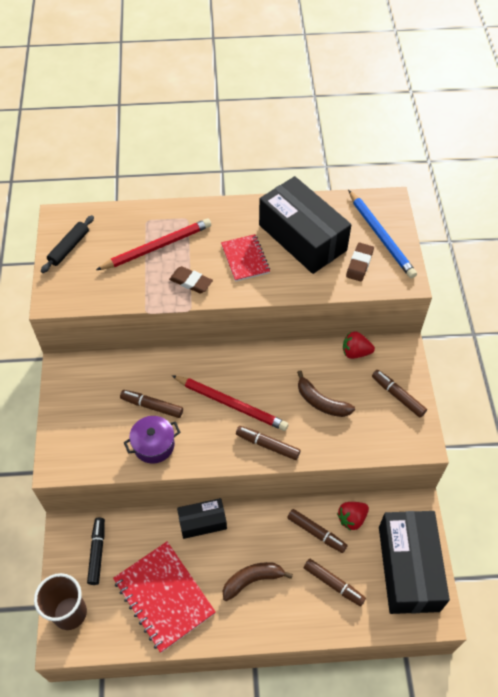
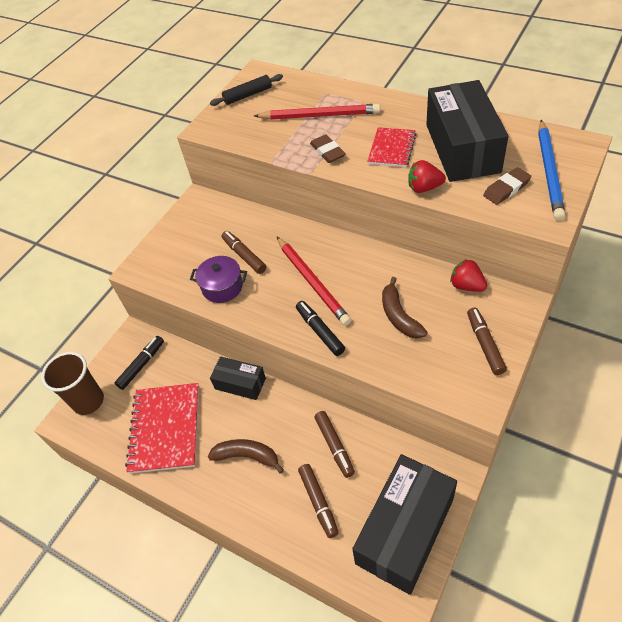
camera: 40 degrees right, 5 degrees down
brown marker [236,426,301,460] -> black marker [296,301,345,356]
red strawberry [337,502,369,531] -> red strawberry moved to [408,160,446,193]

